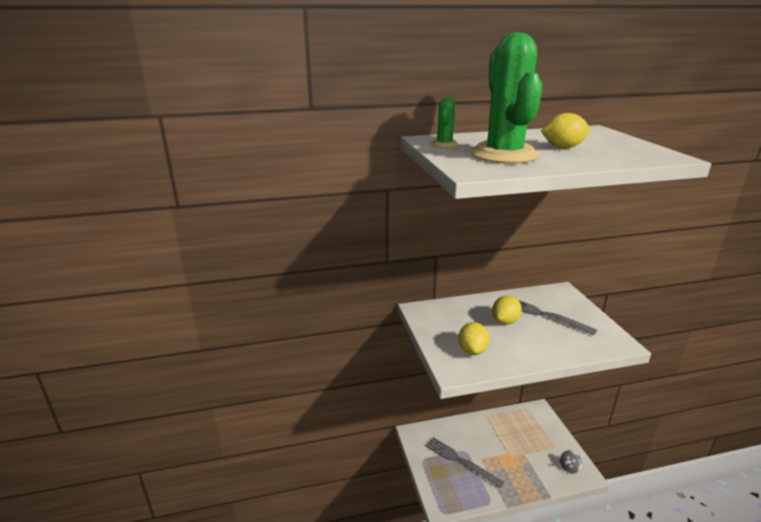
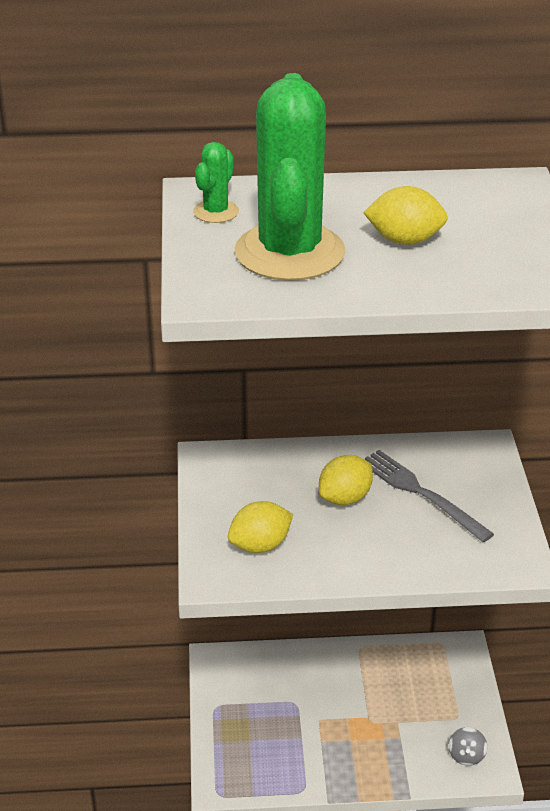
camera: 10 degrees right, 10 degrees up
grey fork [426,437,504,488] -> none
yellow lemon [458,322,489,355] -> yellow lemon turned 45 degrees clockwise [228,501,293,553]
grey spinning top [560,450,582,474] -> grey spinning top turned 45 degrees counterclockwise [449,727,487,766]

